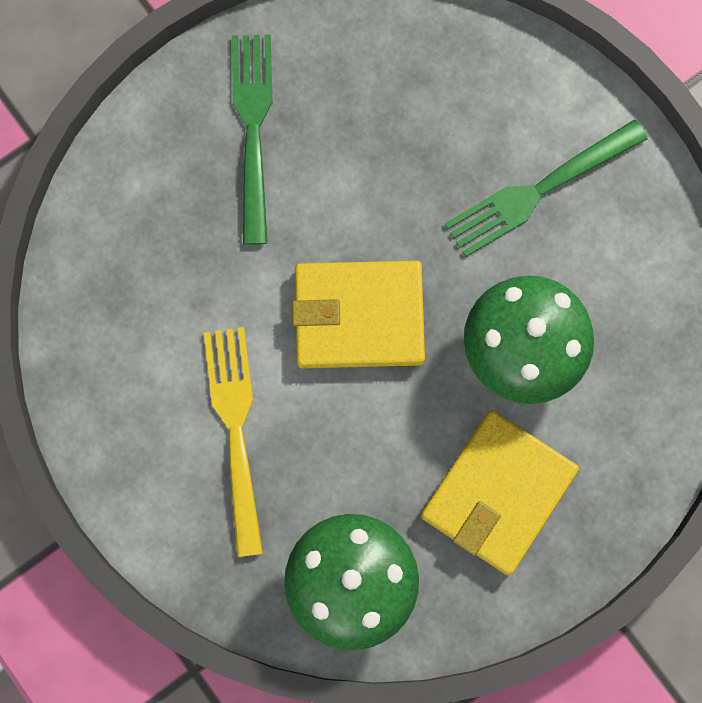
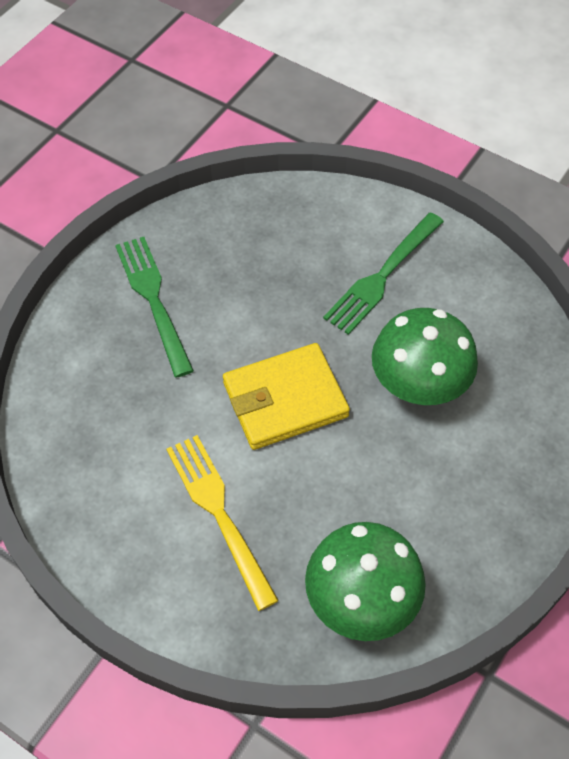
camera: 20 degrees left, 20 degrees down
yellow wallet [421,410,579,575] -> none

